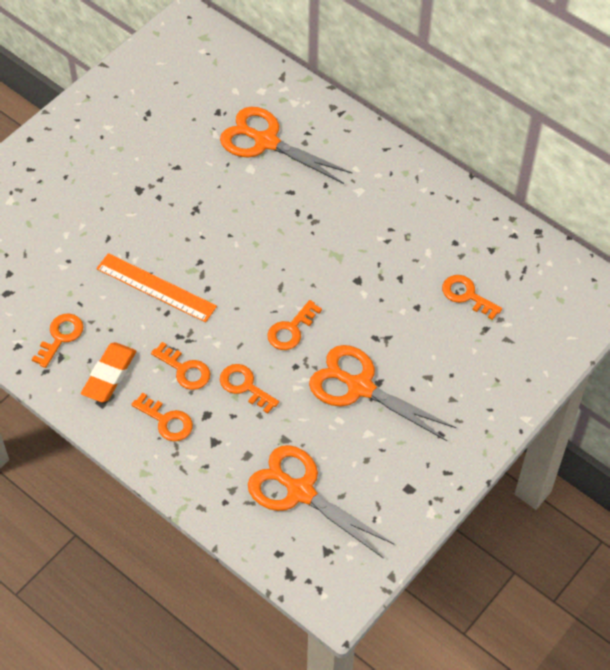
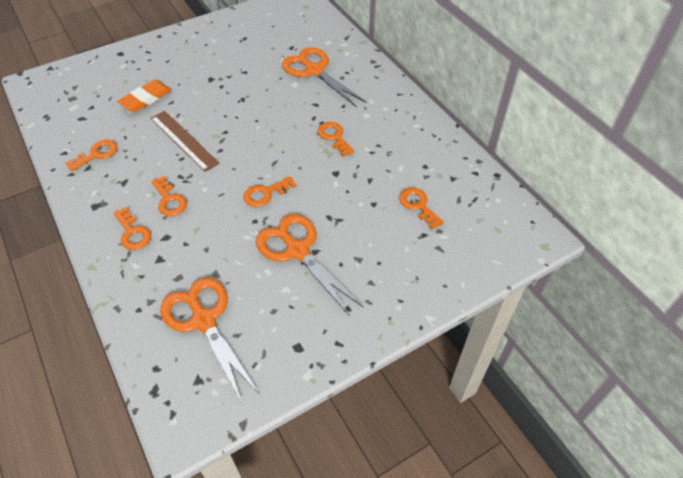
camera: 20 degrees right, 5 degrees down
orange eraser [81,342,136,402] -> orange eraser moved to [117,80,172,112]
orange ruler [96,253,217,323] -> brown ruler [151,111,220,172]
orange key [220,364,279,414] -> orange key moved to [318,122,354,157]

